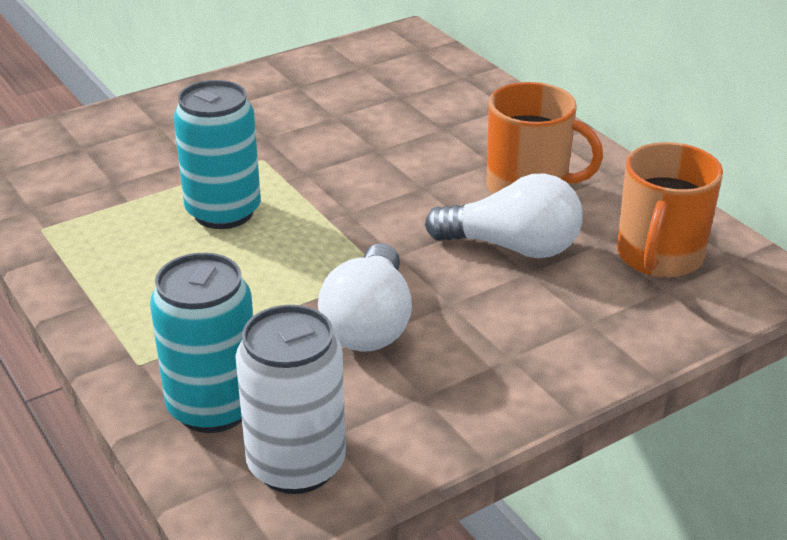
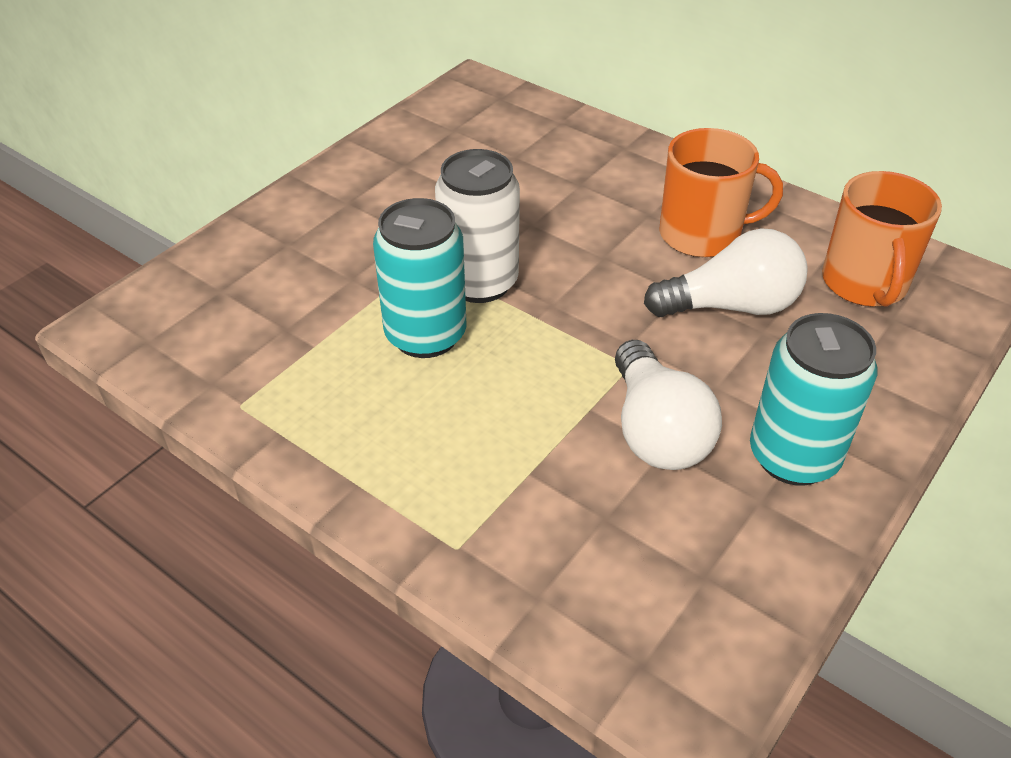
camera: 20 degrees left, 10 degrees up
turquoise can [150,253,253,433] -> turquoise can moved to [750,313,878,486]
white can [236,305,346,494] -> white can moved to [435,149,520,303]

